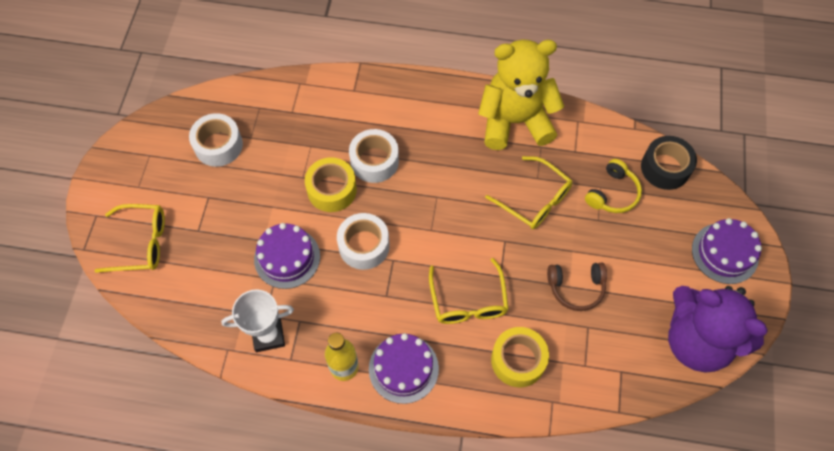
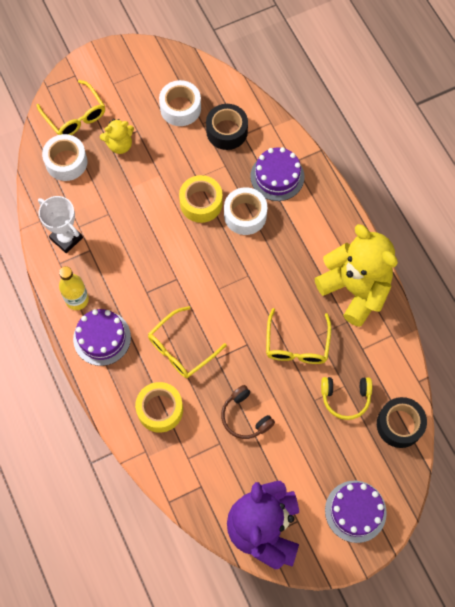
camera: 55 degrees right, 5 degrees up
purple cake [254,223,320,289] -> purple cake moved to [250,147,304,201]
white tape [337,213,390,270] -> white tape moved to [42,134,87,181]
none -> yellow teddy bear [100,119,134,154]
none -> black tape [206,104,248,150]

